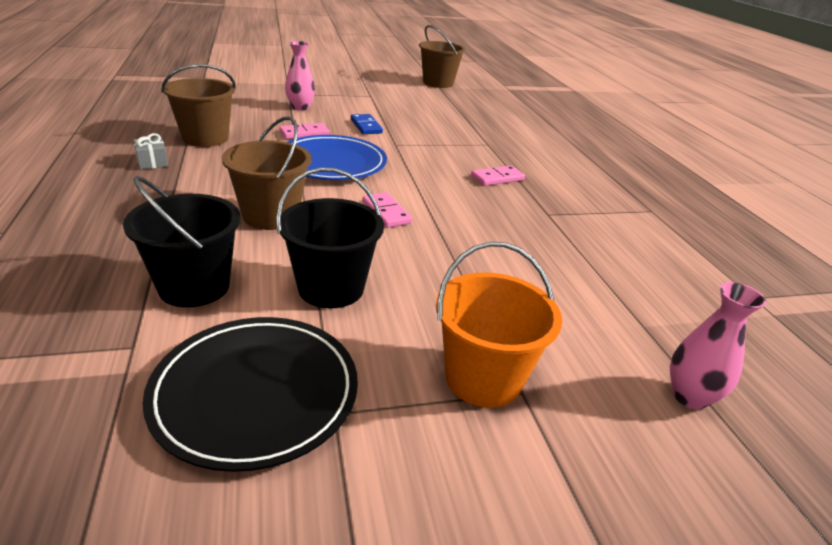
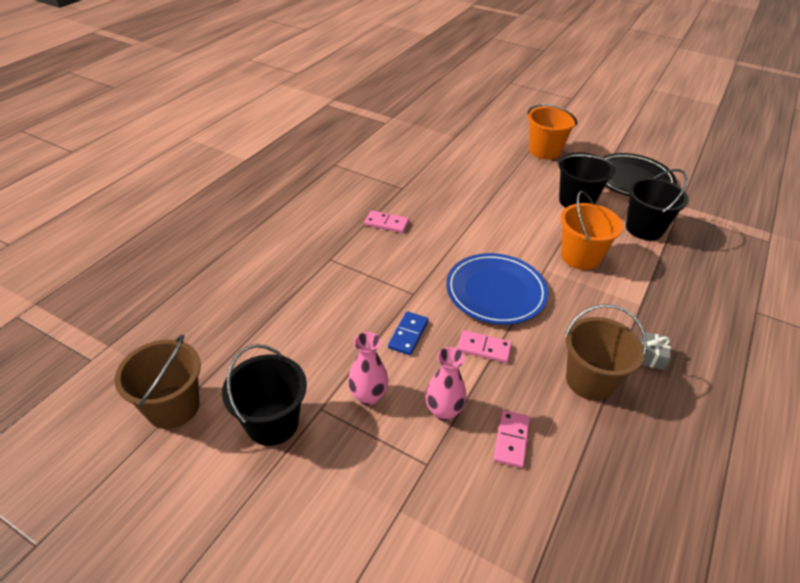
camera: 135 degrees left, 10 degrees up
brown bucket [222,116,312,230] -> orange bucket [561,190,623,270]
pink domino [362,192,412,228] -> pink domino moved to [493,410,530,468]
pink vase [670,282,766,409] -> pink vase moved to [348,332,388,406]
none -> black bucket [222,344,307,446]

